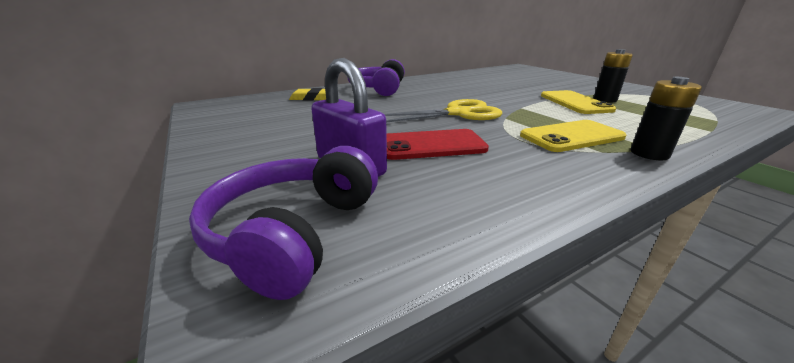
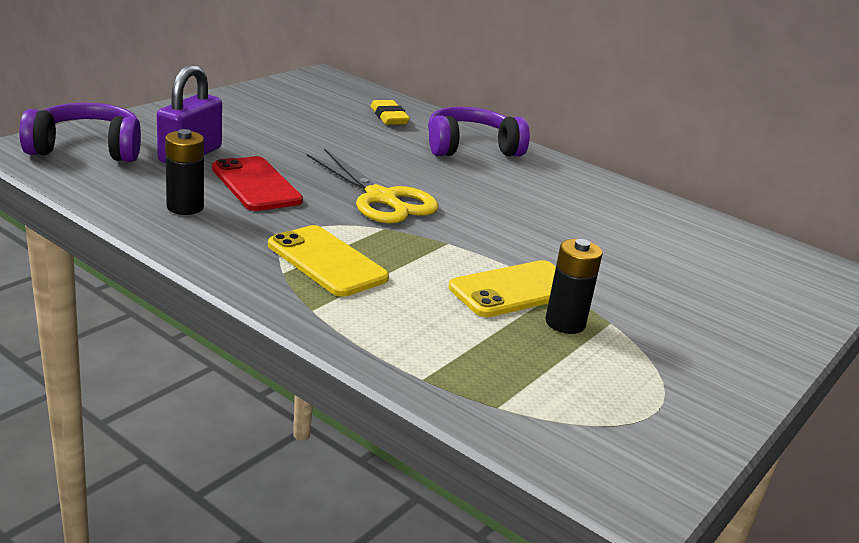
camera: 65 degrees right, 0 degrees up
black battery [631,77,702,160] -> black battery moved to [165,129,204,215]

